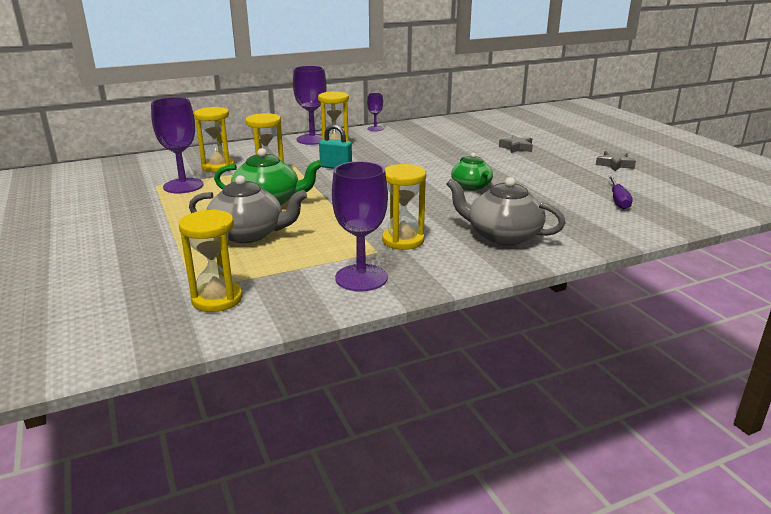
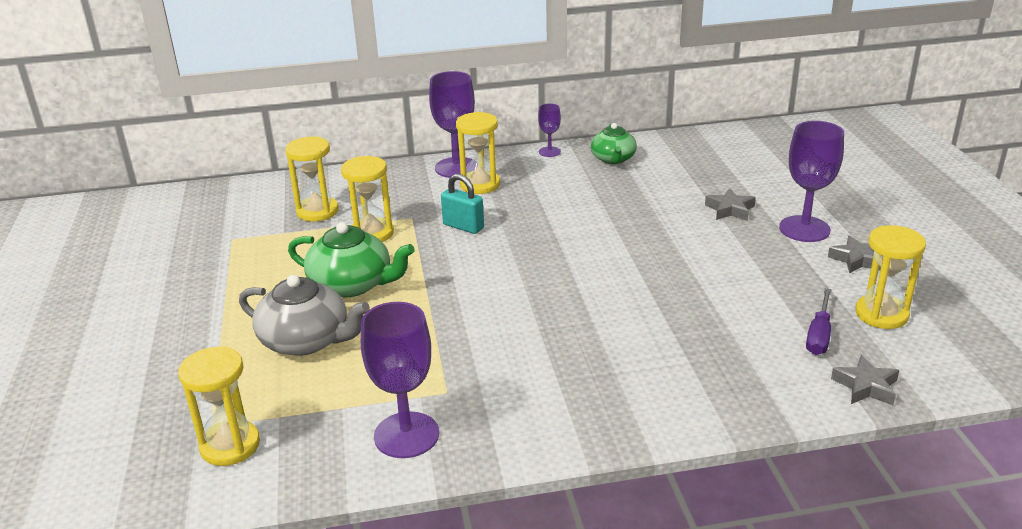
camera: 15 degrees right, 5 degrees up
purple goblet [151,97,204,193] -> purple goblet moved to [779,121,844,242]
yellow hourglass [382,164,426,250] -> yellow hourglass moved to [855,225,926,329]
grey teapot [446,177,565,245] -> none
green teapot [451,153,493,190] -> green teapot moved to [591,123,637,164]
none -> grey star [831,355,899,405]

